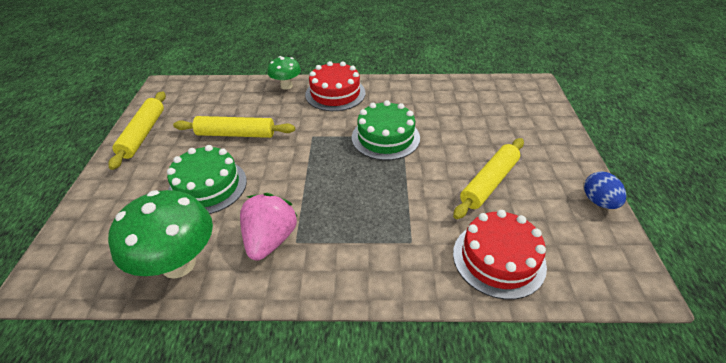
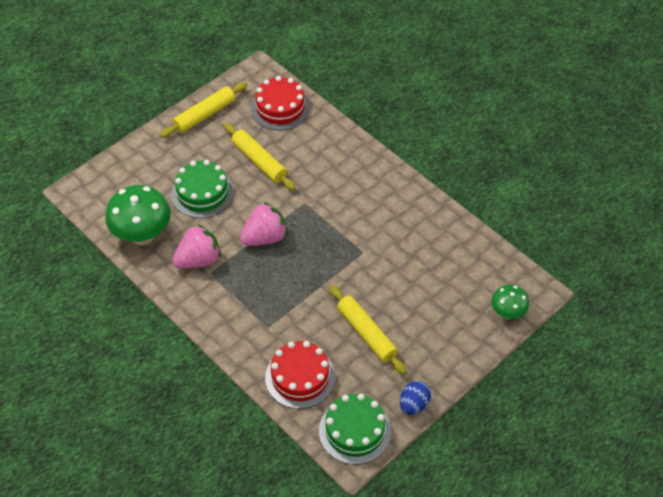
camera: 45 degrees right, 10 degrees up
green mushroom [267,56,301,90] -> green mushroom moved to [491,285,529,319]
red cake [305,61,366,111] -> red cake moved to [251,76,310,130]
green cake [352,100,420,160] -> green cake moved to [319,394,391,465]
yellow rolling pin [453,138,524,219] -> yellow rolling pin turned 60 degrees clockwise [329,285,407,375]
none -> pink strawberry [240,202,288,246]

